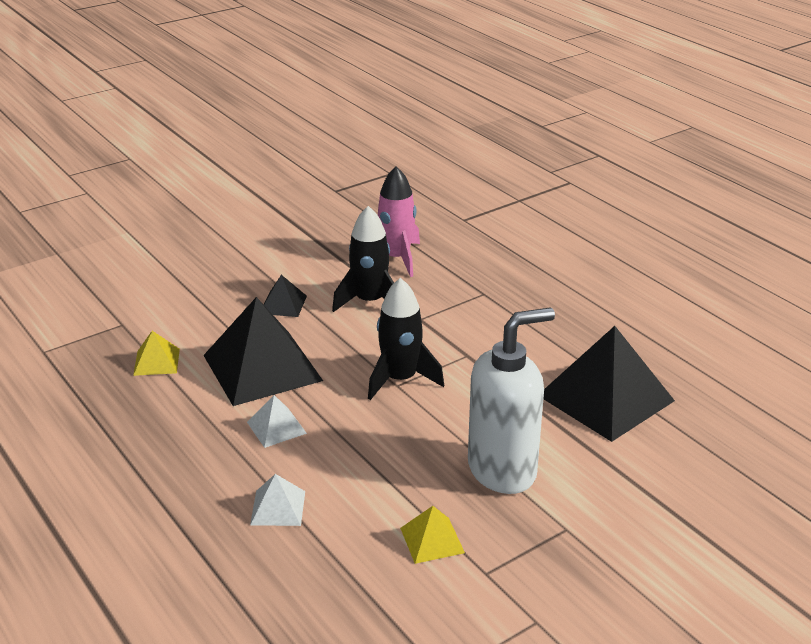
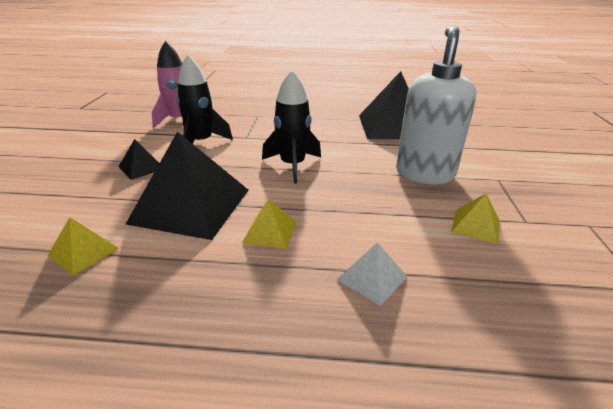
camera: 50 degrees left, 0 degrees up
white pyramid [247,395,307,448] -> yellow pyramid [242,199,297,249]

